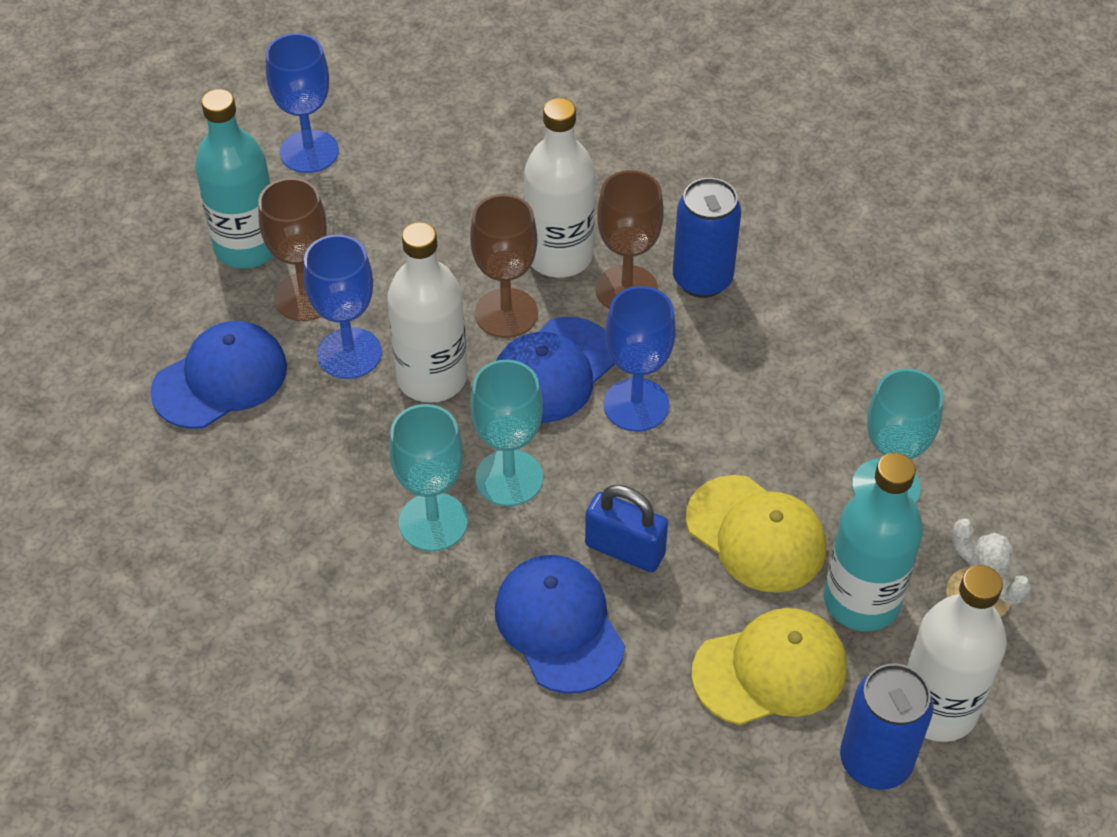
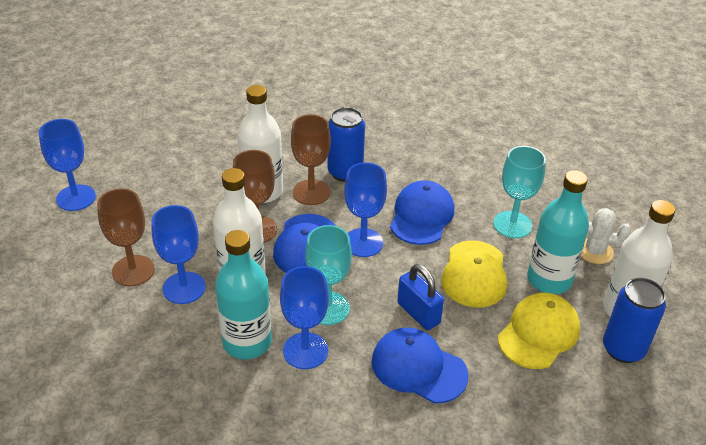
camera: 35 degrees left, 10 degrees down
blue cap [150,321,287,429] -> blue cap moved to [390,180,455,245]
turquoise bottle [195,89,274,269] -> turquoise bottle moved to [215,230,272,359]
turquoise goblet [389,404,468,551] -> blue goblet [280,266,329,369]
blue padlock [585,485,668,572] -> blue padlock turned 60 degrees clockwise [397,264,444,330]
yellow cap [686,475,826,593] -> yellow cap turned 90 degrees clockwise [441,240,507,307]

